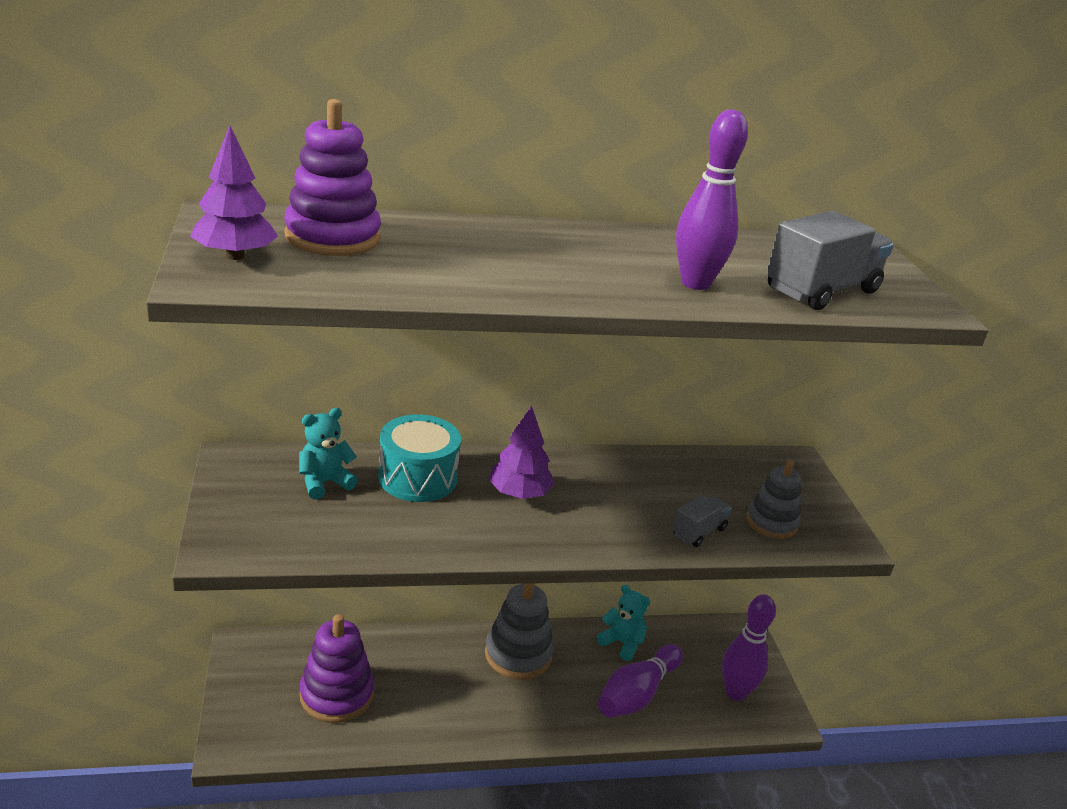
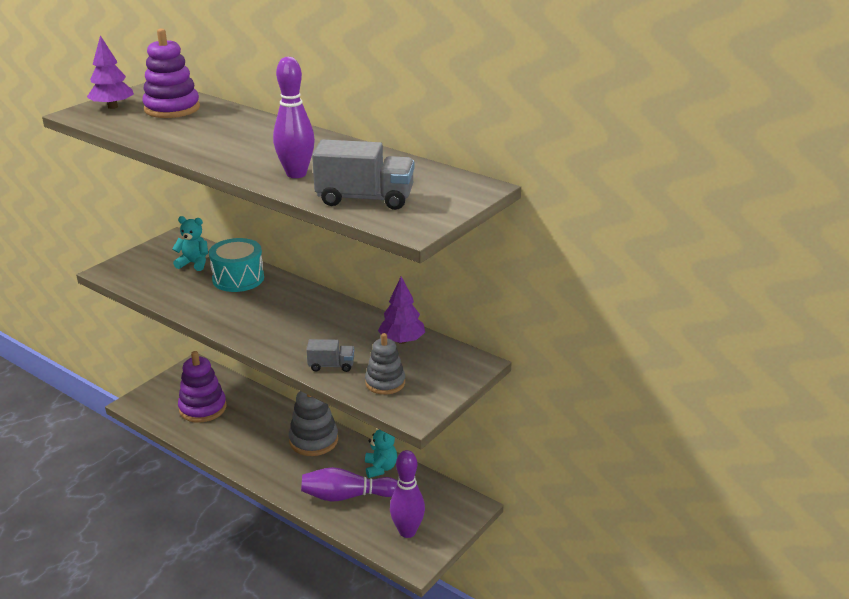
camera: 50 degrees right, 0 degrees up
purple tree [489,406,555,499] -> purple tree moved to [378,276,425,344]

